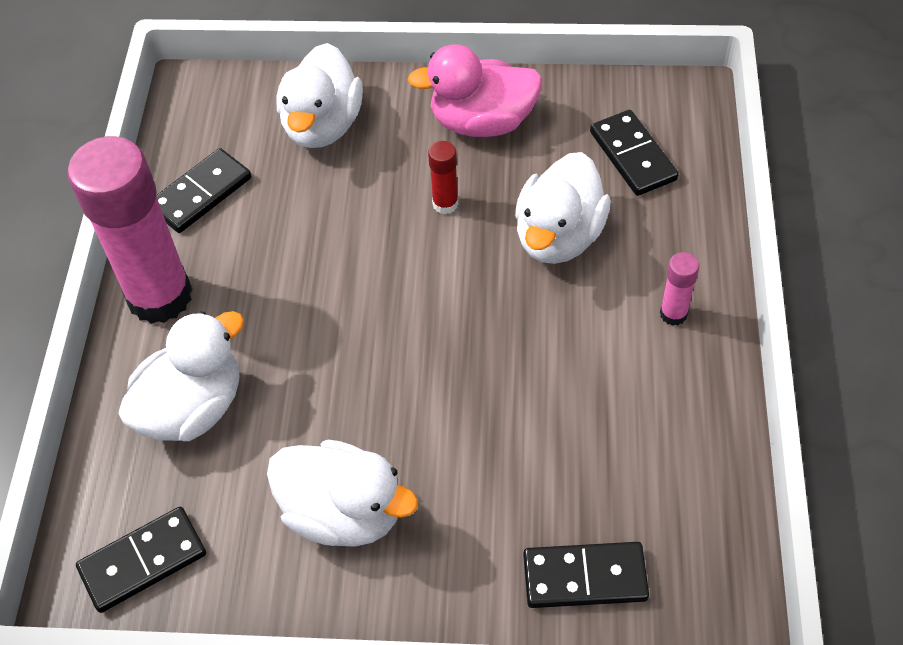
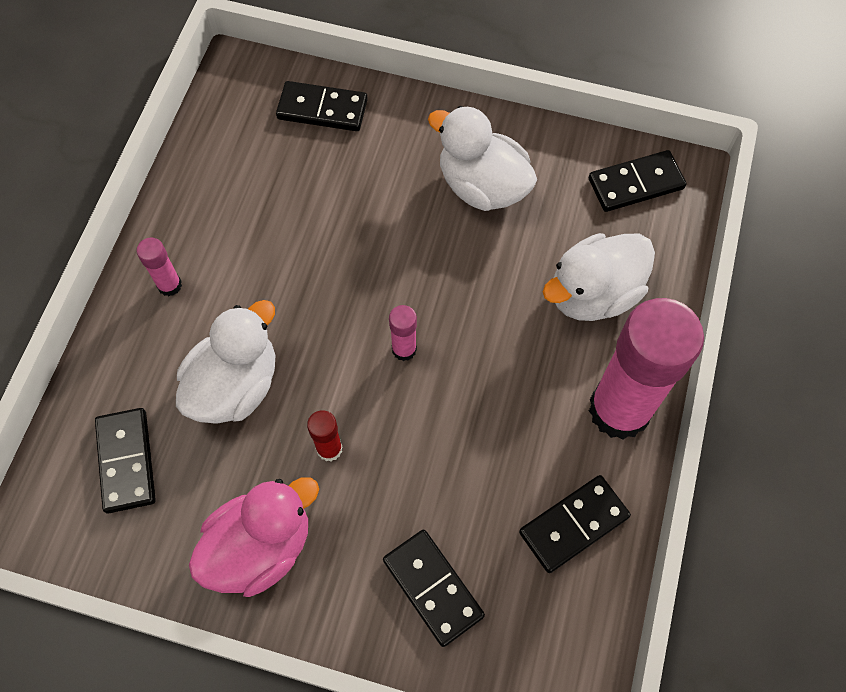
camera: 170 degrees left, 10 degrees up
white duck [277,43,363,148] -> black domino [383,530,485,647]
pink duck [408,44,543,137] -> pink duck turned 45 degrees counterclockwise [189,477,319,597]
none -> pink glue stick [389,305,417,361]

